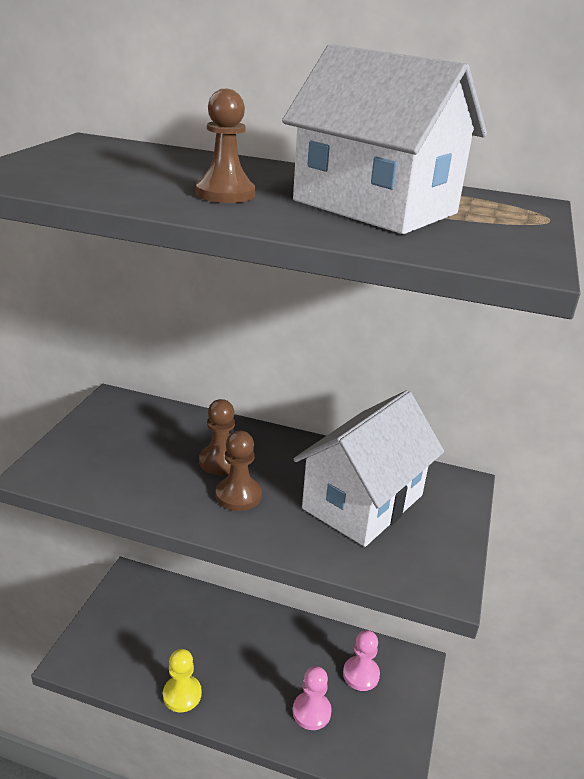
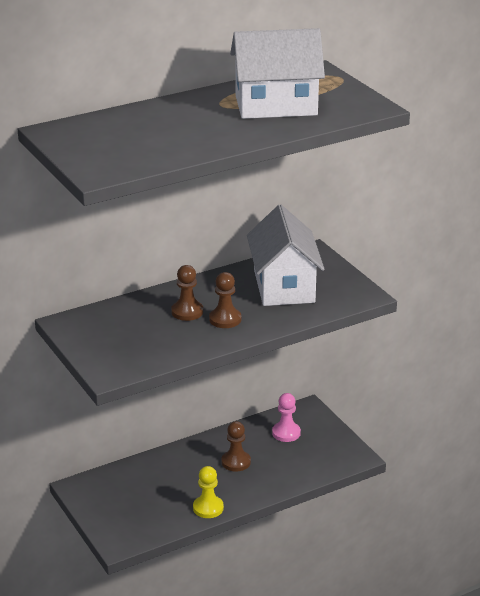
camera: 45 degrees left, 0 degrees up
brown pawn [196,88,255,203] -> brown pawn moved to [222,421,251,472]
pink pawn [293,666,332,730] -> none

